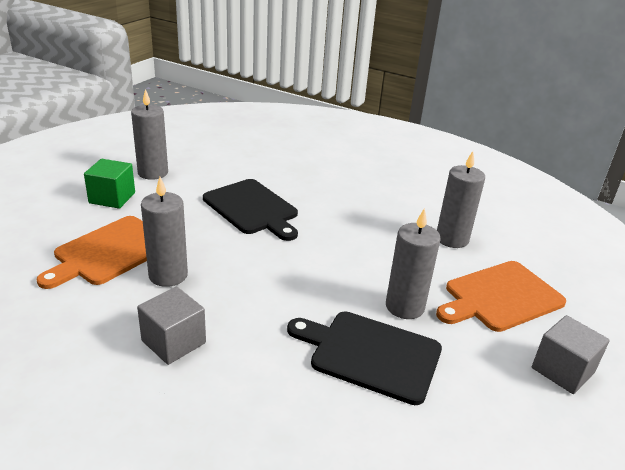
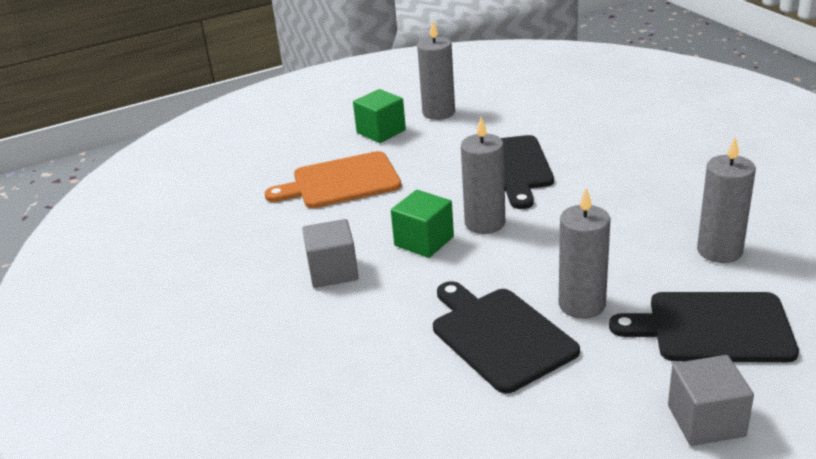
camera: 40 degrees right, 0 degrees up
grey candle [141,177,188,287] -> grey candle moved to [461,117,505,234]
orange cutting board [436,261,566,332] -> black cutting board [609,292,799,362]
none -> green cube [391,190,454,258]

